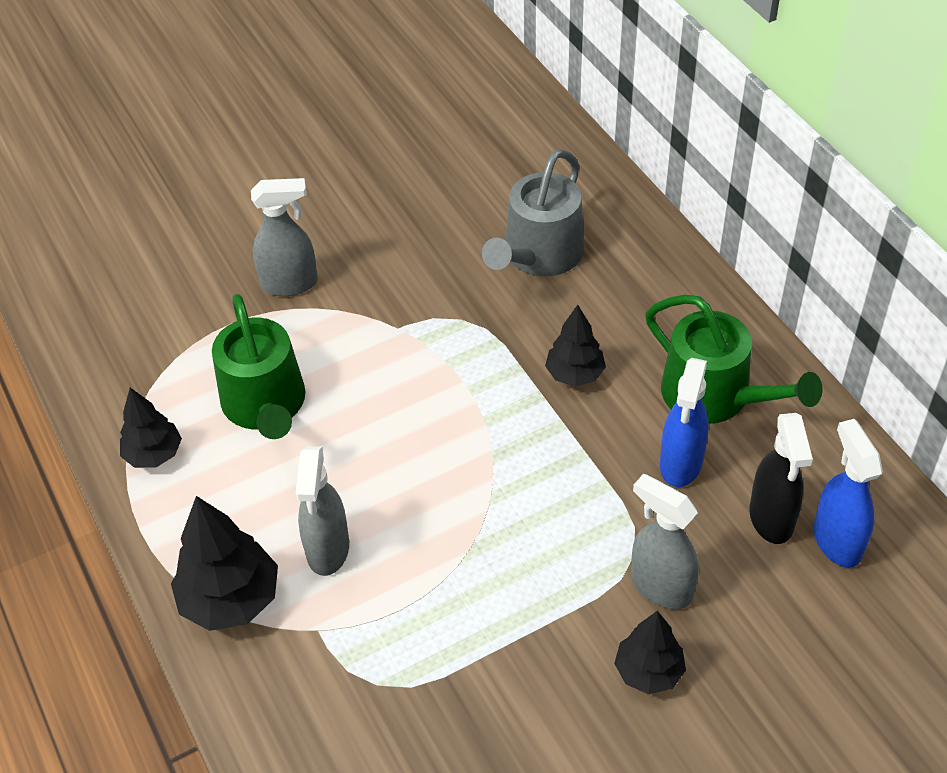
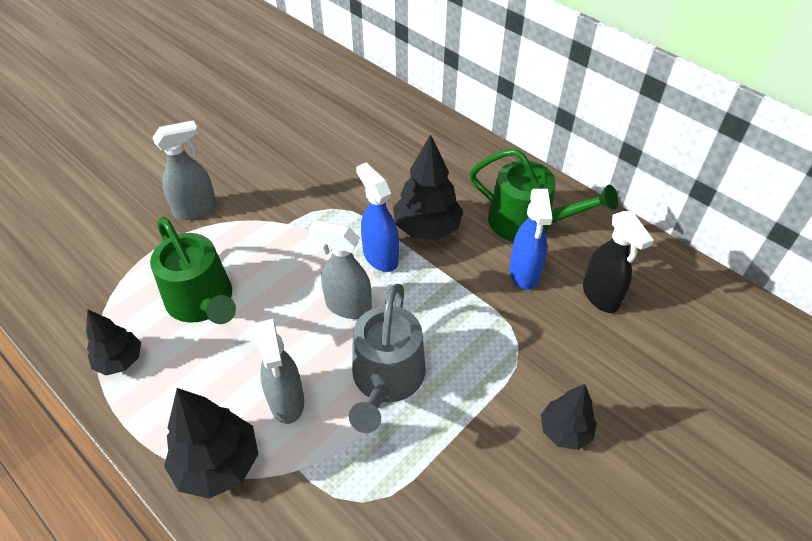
camera: 20 degrees left, 0 degrees up
grey watering can [482,149,584,277] -> grey watering can moved to [349,284,425,433]
black tree [545,305,606,386] -> black tree [393,134,464,240], size x1.58
grey spray bottle [631,474,699,609] -> grey spray bottle moved to [309,220,372,319]
blue spray bottle [814,419,883,568] -> blue spray bottle moved to [356,163,399,272]

